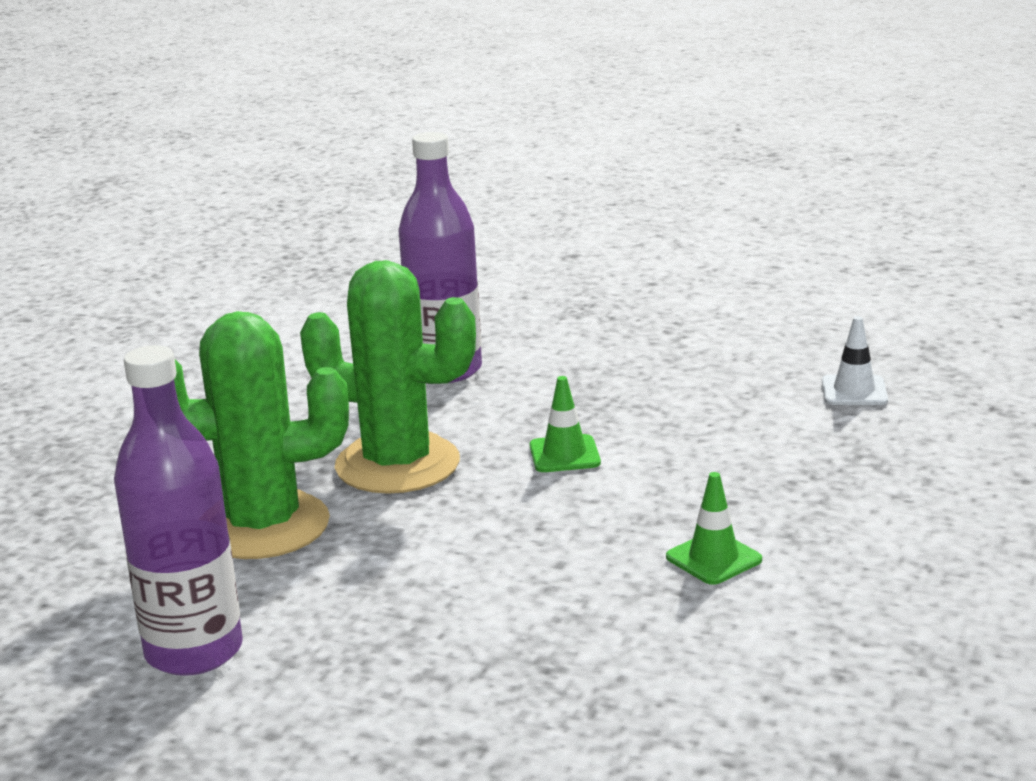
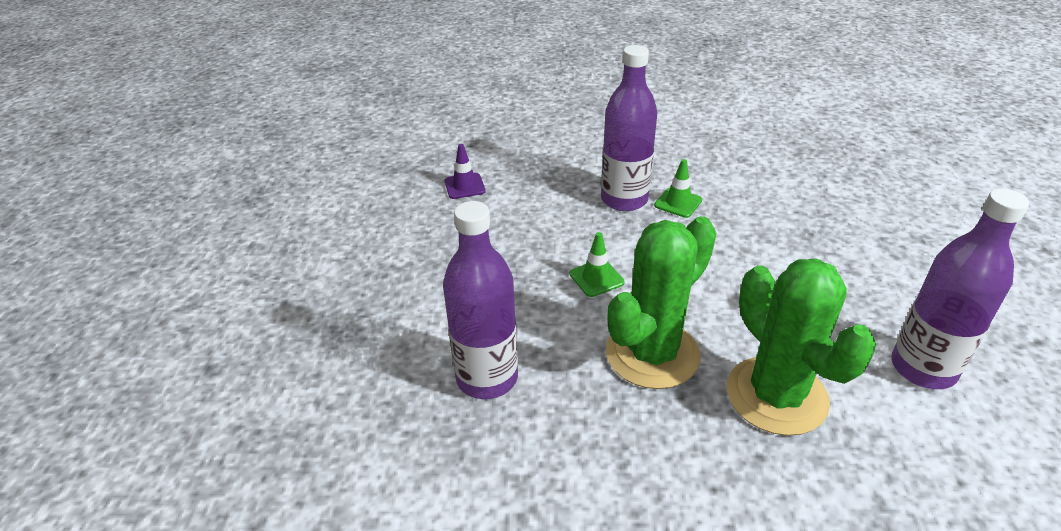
camera: 110 degrees left, 15 degrees up
green cactus [300,260,476,494] -> green cactus turned 45 degrees clockwise [606,216,717,389]
white traffic cone [822,316,888,405] -> purple traffic cone [445,144,486,199]
none -> purple bottle [601,45,657,211]

